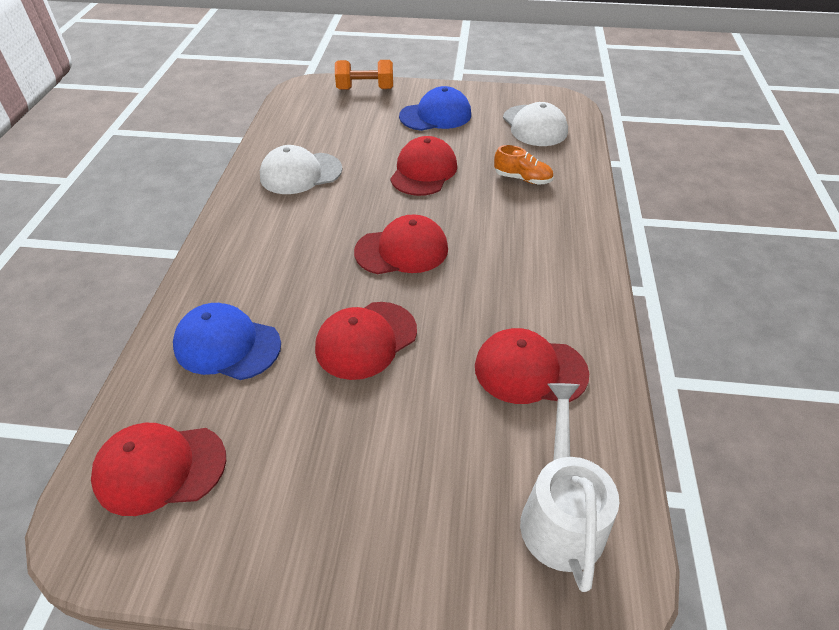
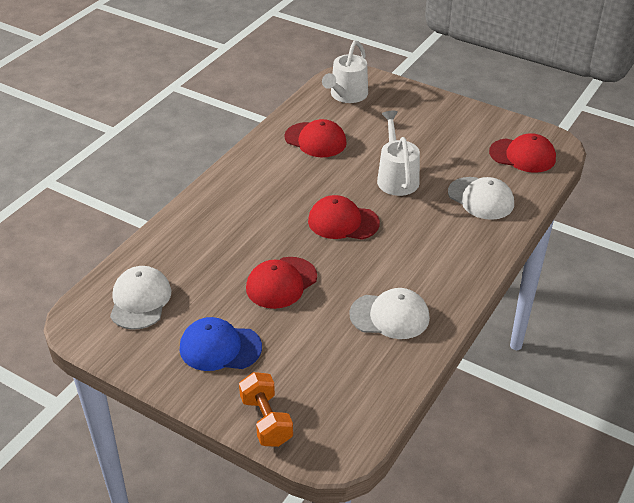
camera: 155 degrees left, 5 degrees down
blue cap [173,303,281,380] -> white cap [448,177,514,220]
red cap [315,302,417,380] -> white watering can [377,111,420,196]
orange dumbbell [335,60,393,90] -> orange dumbbell turned 45 degrees clockwise [239,372,293,447]
orange shoe [494,145,554,185] -> none

